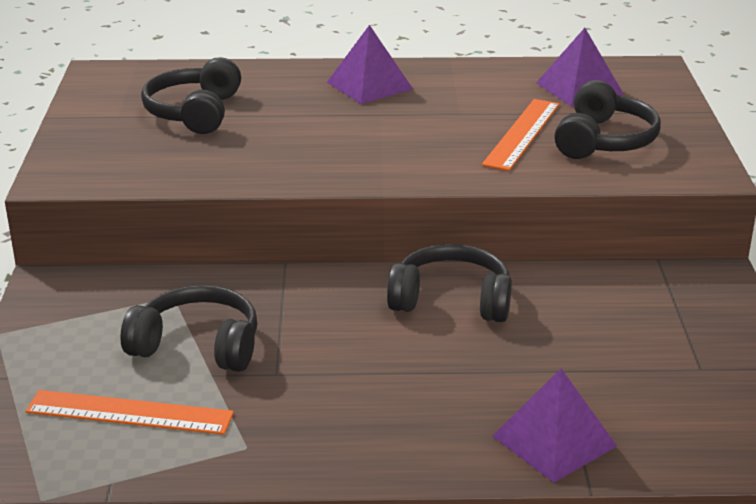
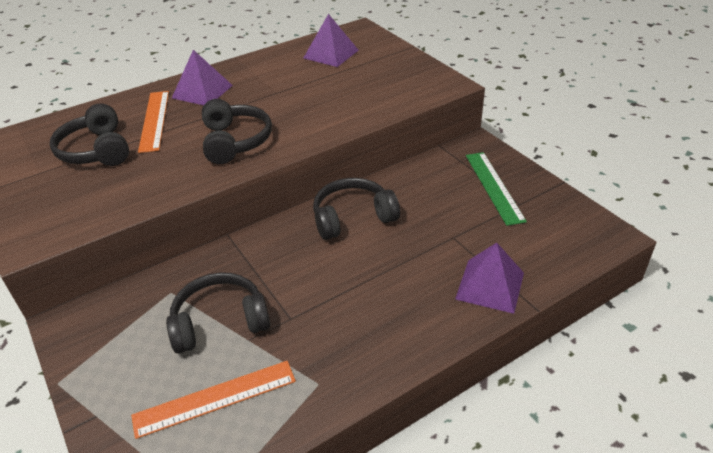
camera: 30 degrees left, 10 degrees up
orange ruler [482,99,559,171] -> orange ruler moved to [138,91,169,153]
black headphones [554,80,661,159] -> black headphones moved to [202,99,272,164]
none -> green ruler [466,152,527,226]

